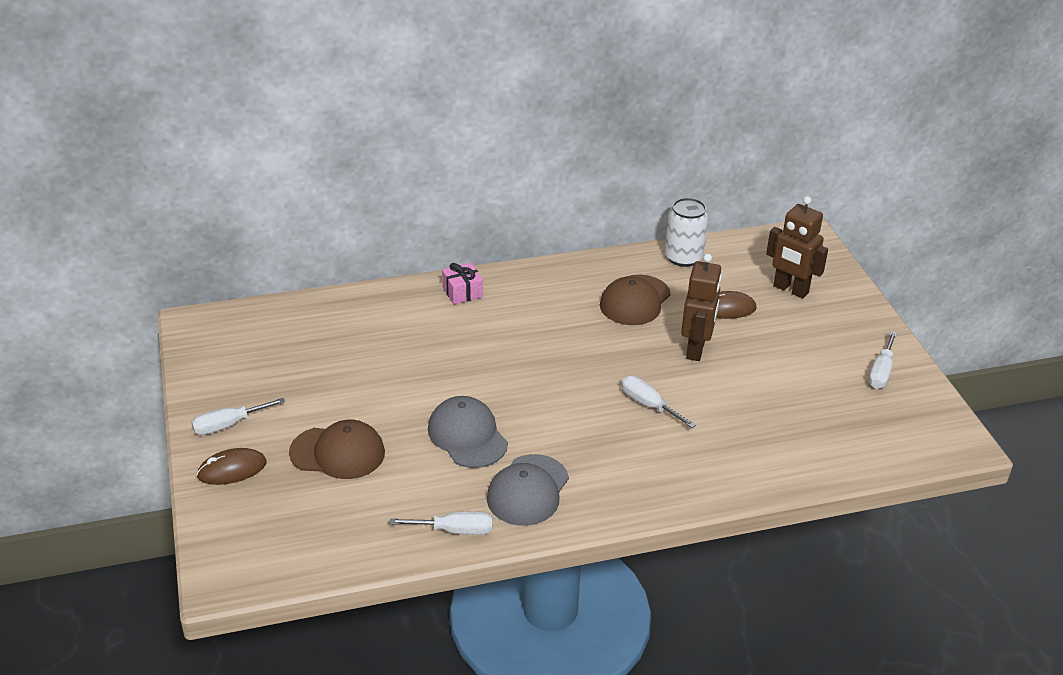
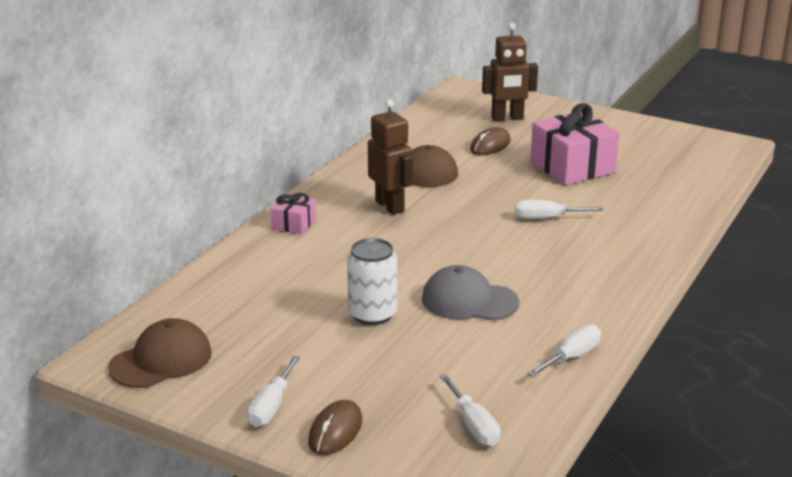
camera: 45 degrees left, 10 degrees down
brown cap [289,420,385,479] -> brown cap moved to [108,318,212,388]
grey cap [487,454,569,526] -> none
white can [665,198,708,267] -> white can moved to [347,238,397,325]
brown robot [681,254,722,361] -> brown robot moved to [368,99,413,215]
white screwdriver [869,331,897,389] -> white screwdriver moved to [440,374,501,446]
none -> pink gift [530,103,619,185]

